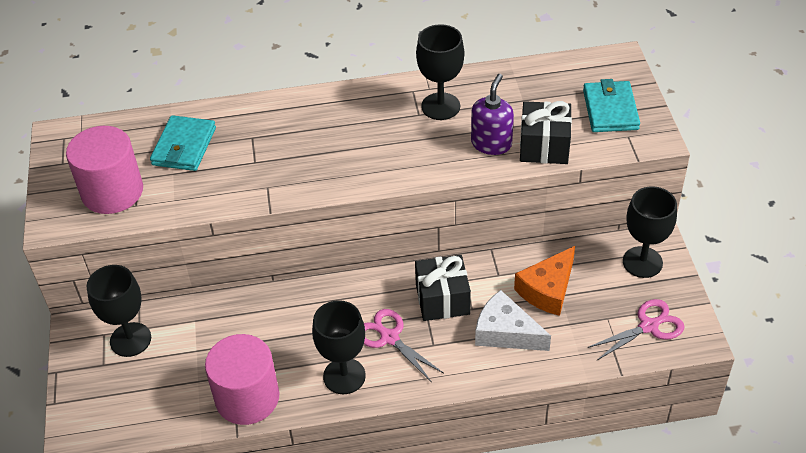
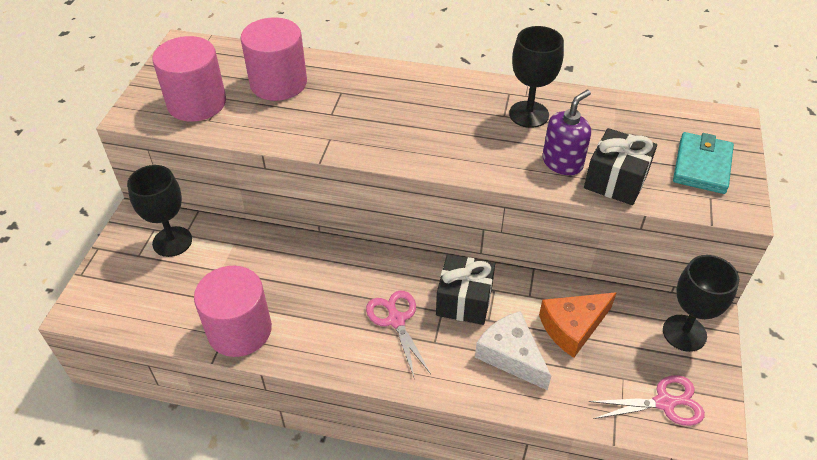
camera: 20 degrees right, 0 degrees up
turquoise wallet [150,115,216,171] -> pink cylinder [240,17,307,101]
black goblet [312,300,366,394] -> none

